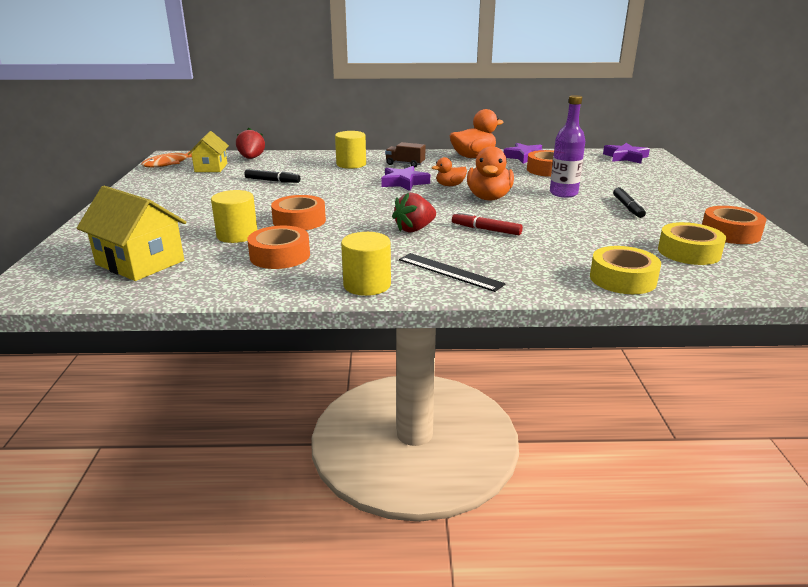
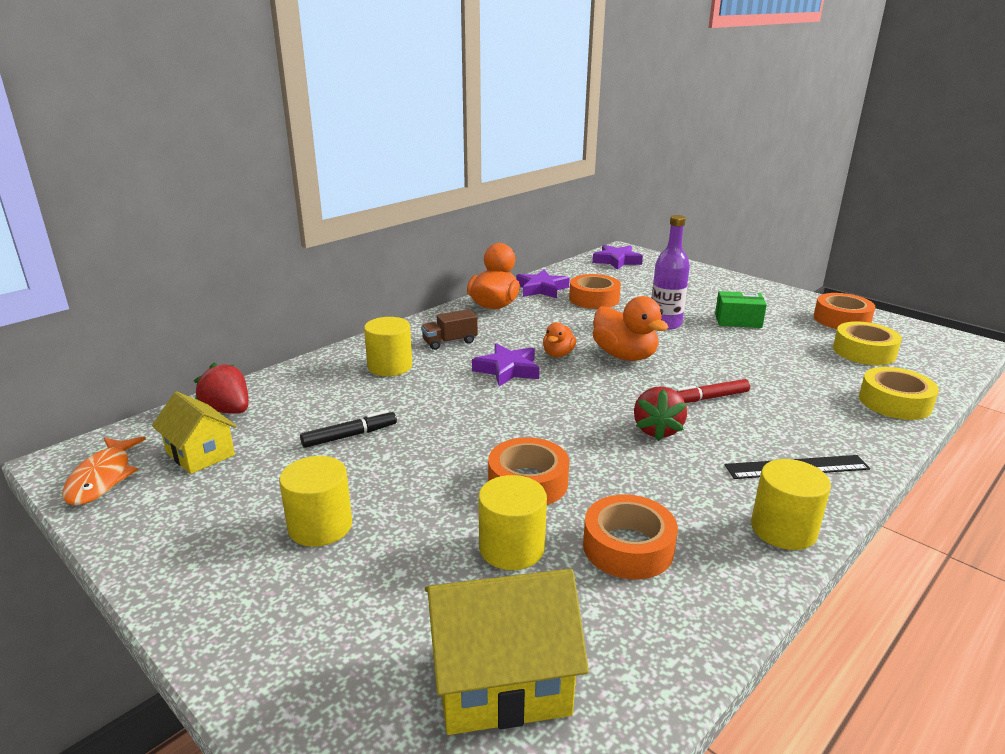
camera: 45 degrees left, 0 degrees up
black marker [613,187,646,218] -> green box [715,291,767,328]
none -> yellow cylinder [279,456,352,547]

